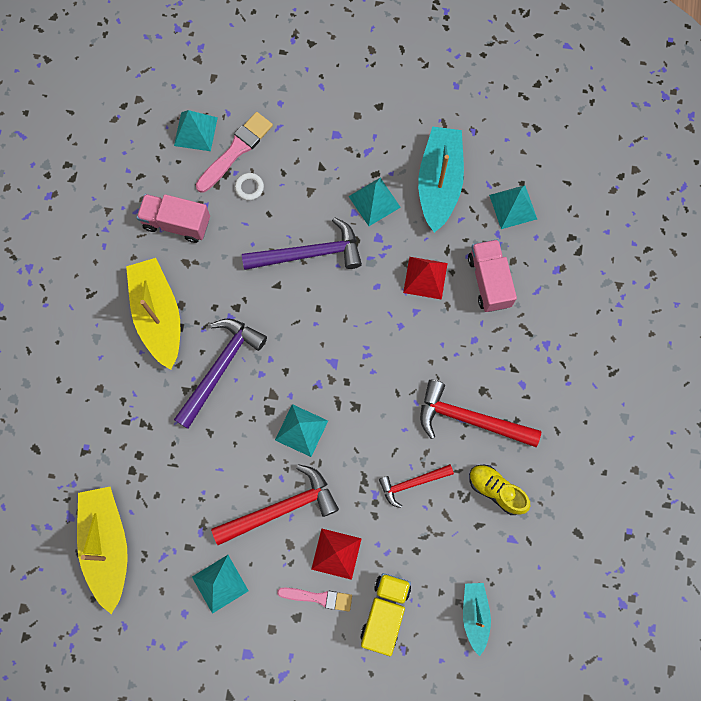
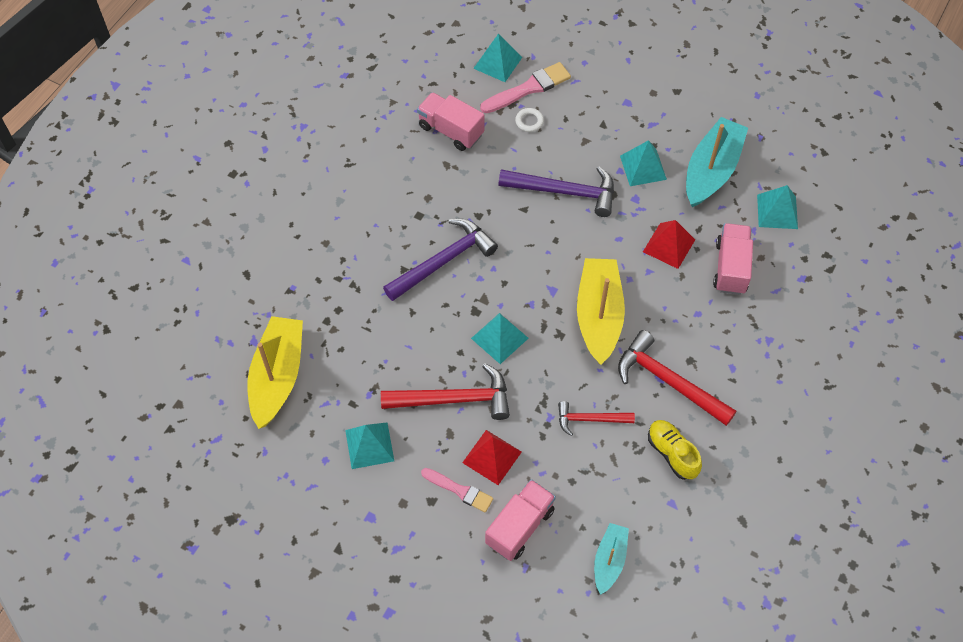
camera: 20 degrees right, 15 degrees down
yellow boat [126,258,180,370] -> yellow boat moved to [577,258,625,365]
yellow truck [360,573,411,656] -> pink truck [485,479,556,561]

